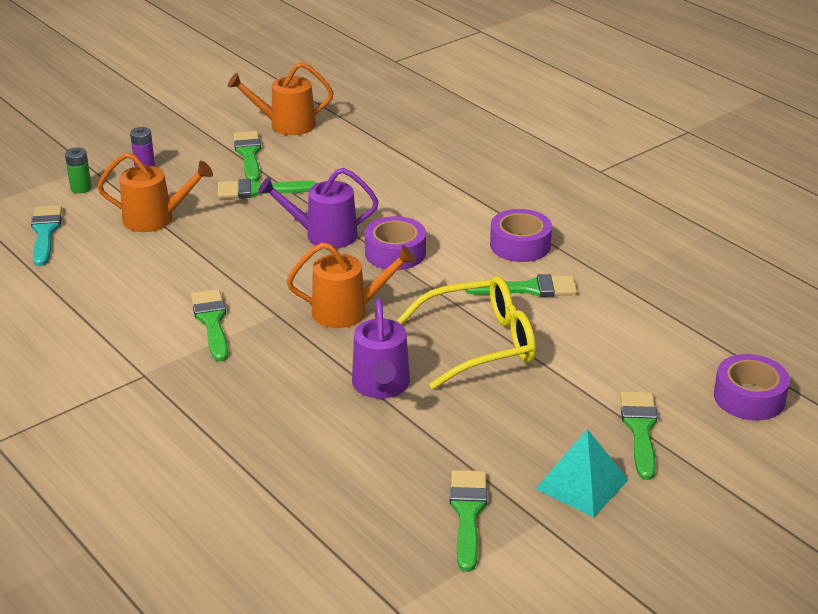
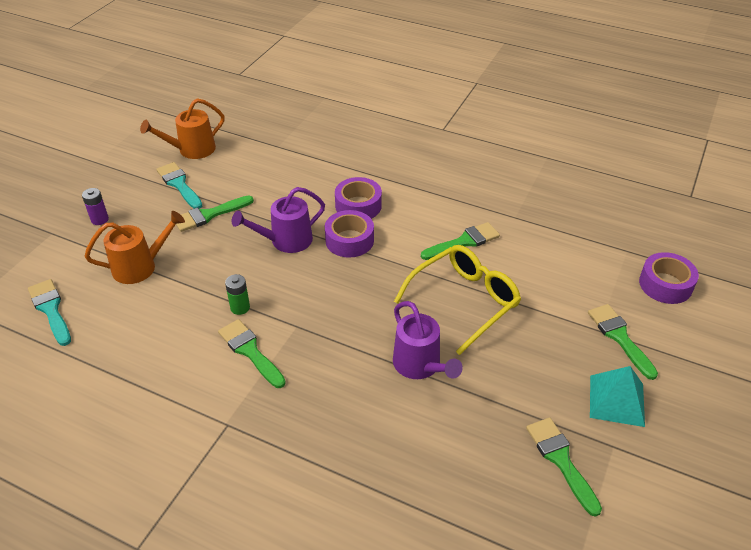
camera: 25 degrees left, 10 degrees up
green battery [65,147,92,193] -> green battery moved to [225,274,250,315]
green brush [233,131,261,182] -> turquoise brush [156,162,202,209]
orange watering can [286,243,416,328] -> none
purple tape [490,209,552,262] -> purple tape moved to [335,177,382,219]

